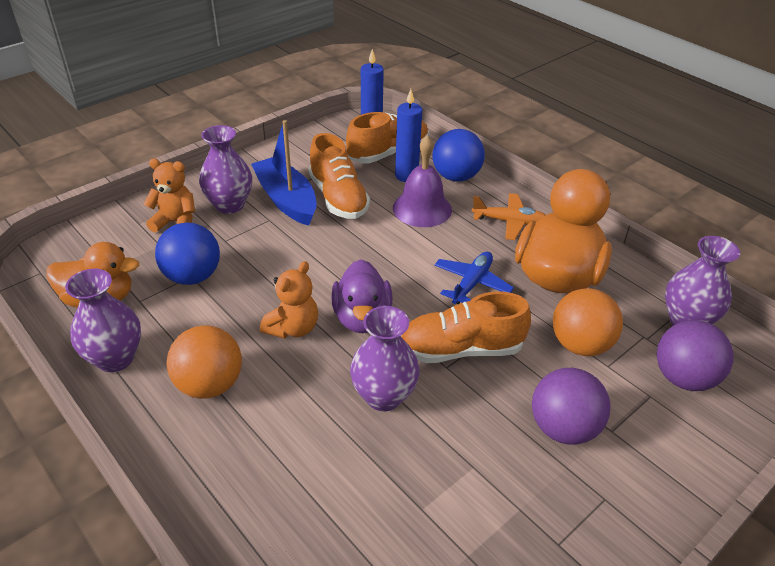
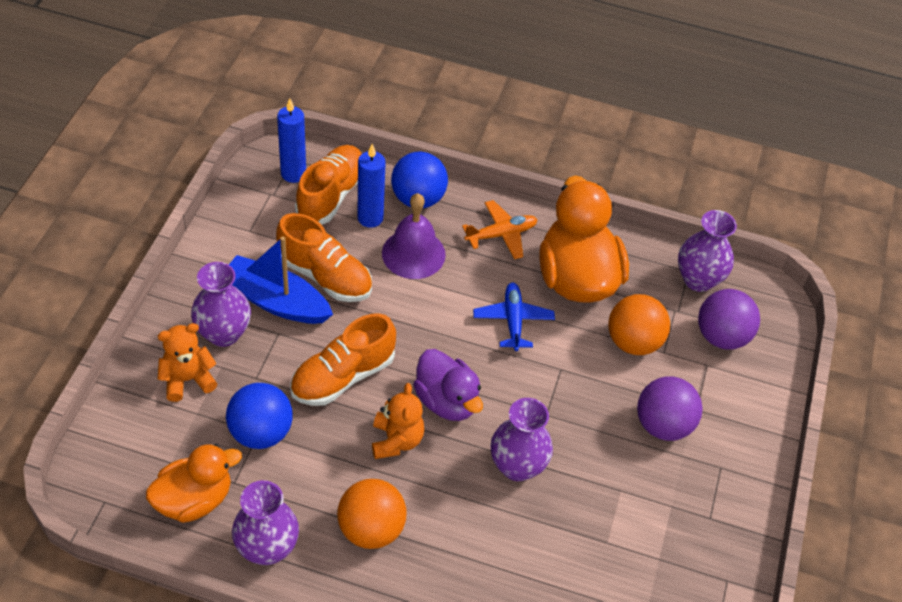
camera: 35 degrees left, 10 degrees up
orange shoe [401,292,531,363] -> orange shoe moved to [290,313,396,406]

